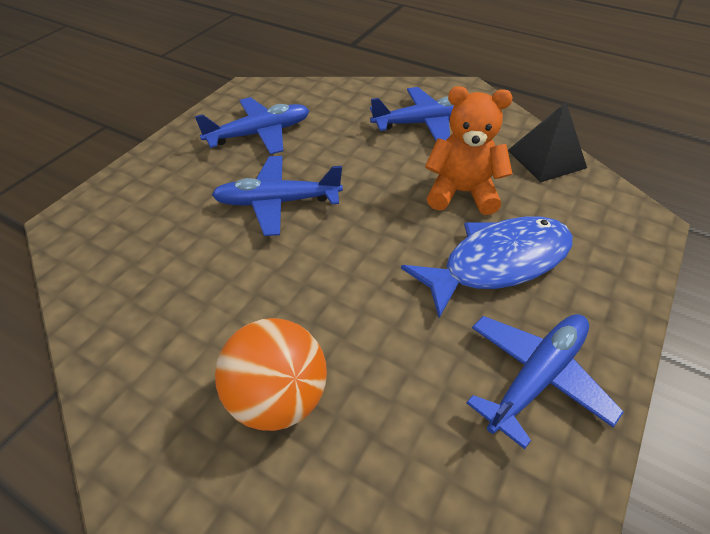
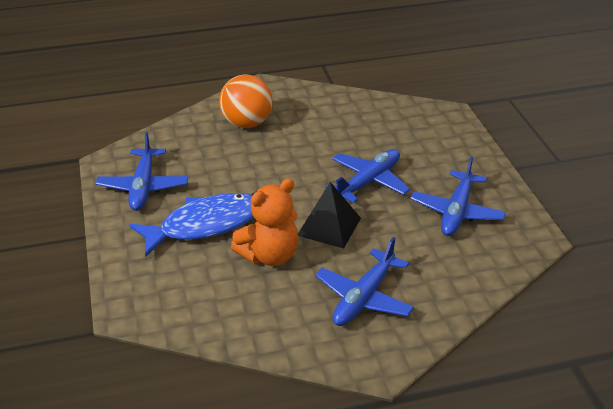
camera: 135 degrees right, 10 degrees down
blue fish [401,216,573,318] -> blue fish turned 135 degrees counterclockwise [129,193,254,257]
black pyramid [508,102,587,183] -> black pyramid moved to [298,182,361,248]

